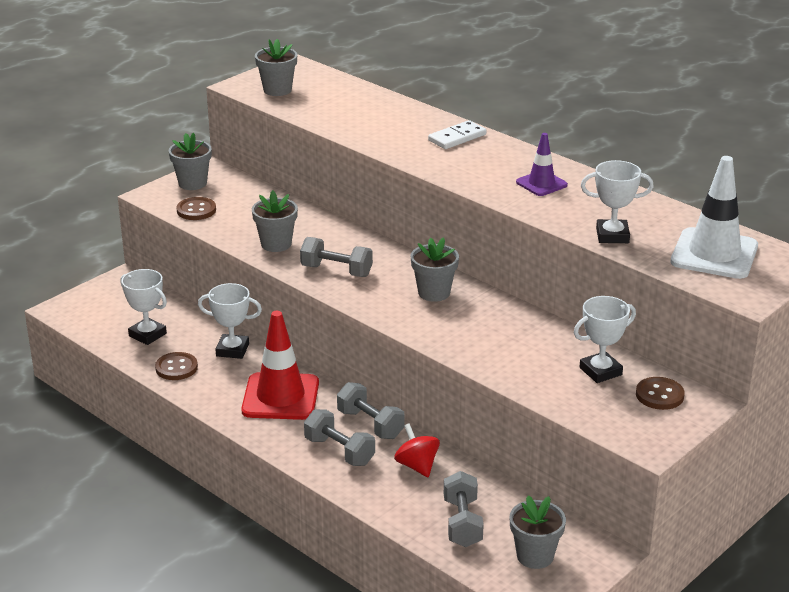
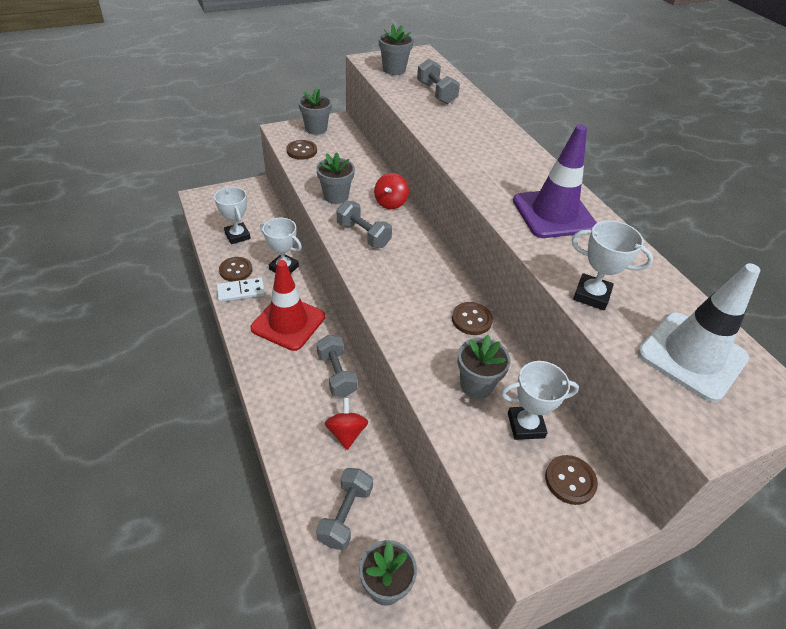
camera: 20 degrees right, 15 degrees up
grey dumbbell [304,409,375,466] -> grey dumbbell moved to [417,58,460,104]
grey flower pot [410,237,459,302] -> grey flower pot moved to [457,335,510,399]
white domino [428,120,486,149] -> white domino moved to [216,277,265,302]
purple traffic cone [516,133,568,196] -> purple traffic cone [513,125,597,238], size x1.79
none -> red spinning top [374,173,409,209]
none -> brown button [452,302,493,335]

